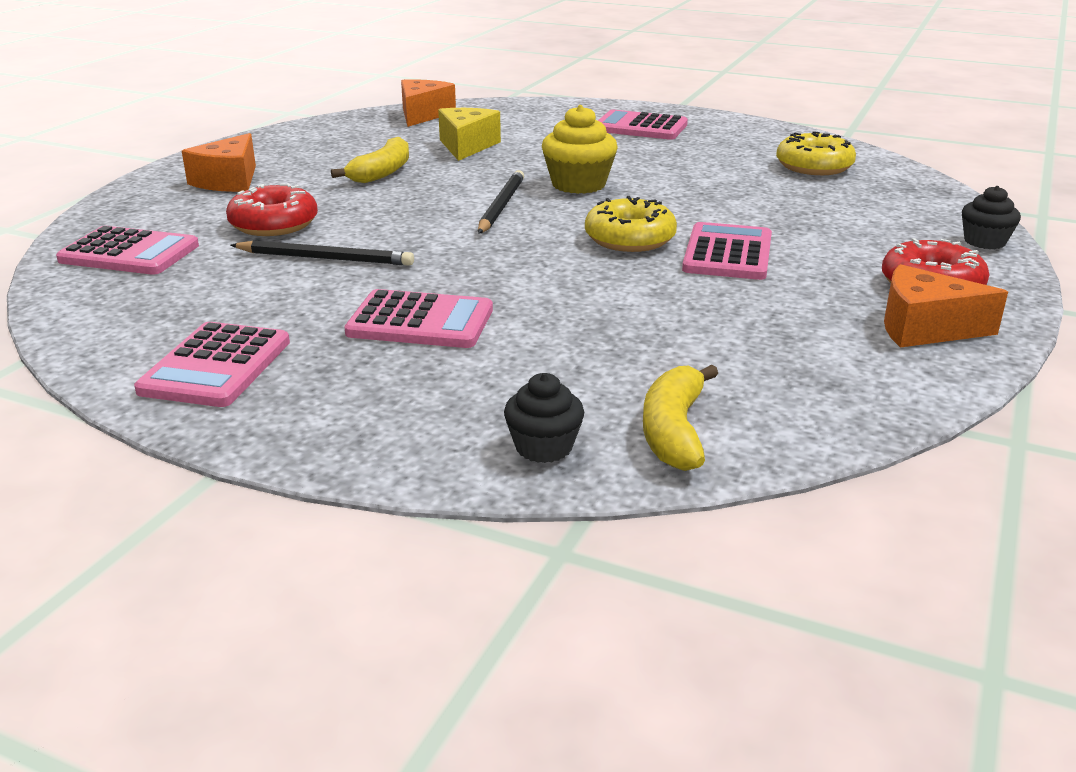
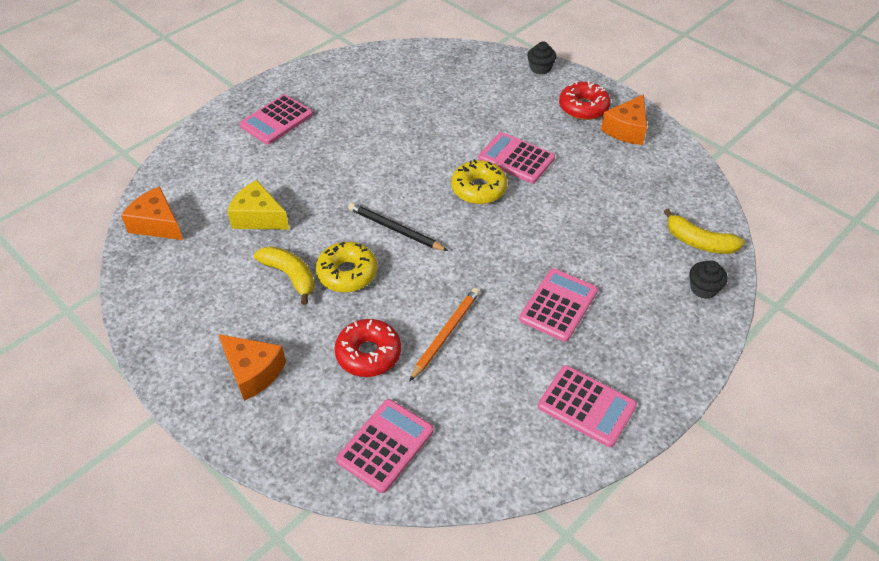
camera: 70 degrees left, 20 degrees up
black pencil [231,240,414,266] -> orange pencil [409,288,480,382]
yellow cupcake [542,105,618,194] -> none
yellow donut [776,131,856,175] -> yellow donut moved to [316,242,377,292]

